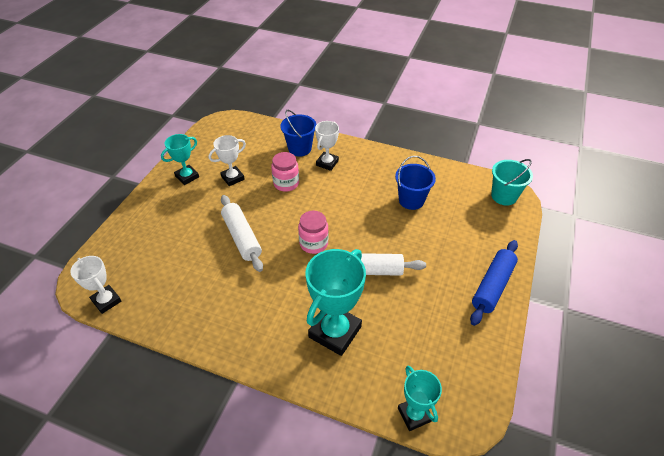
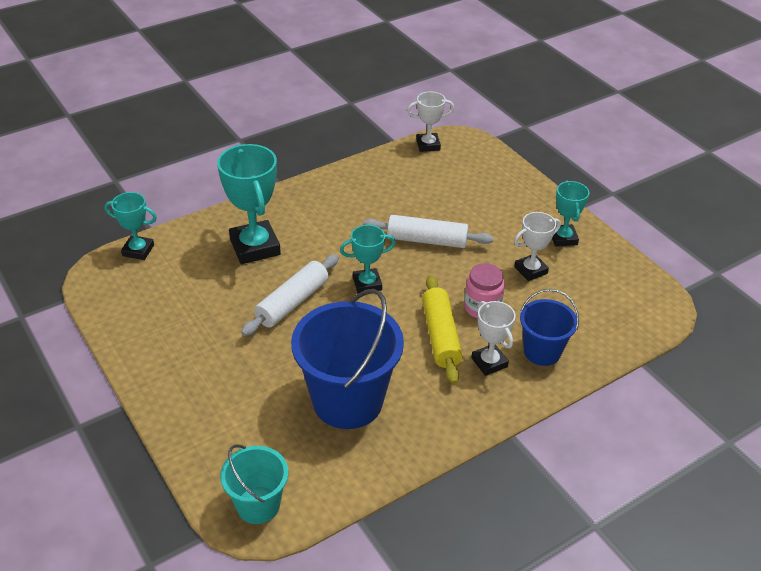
camera: 125 degrees right, 5 degrees down
white trophy [209,135,246,186] -> white trophy turned 60 degrees clockwise [514,212,561,281]
pink jar [298,211,329,254] -> turquoise trophy [340,225,396,294]
blue bucket [395,156,436,210] -> blue bucket [291,289,404,429], size x1.79
blue rolling pin [470,240,518,326] -> none
none -> yellow rolling pin [422,275,463,384]

